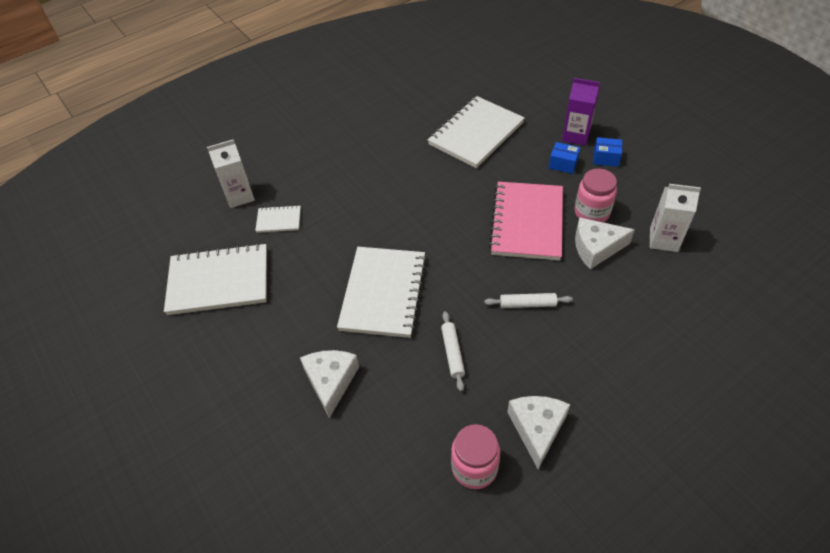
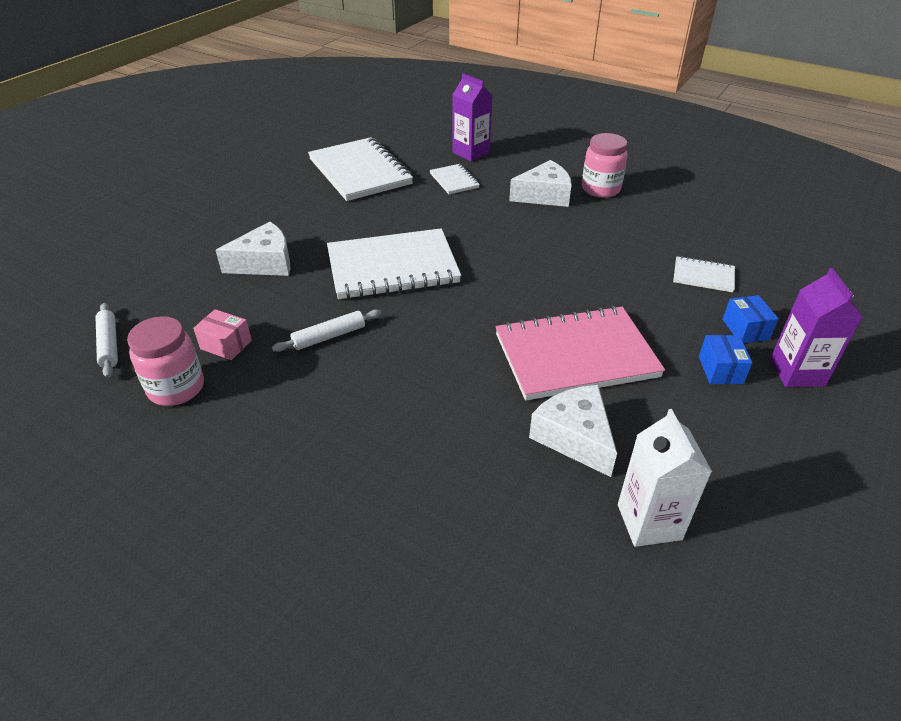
camera: 65 degrees right, 10 degrees down
white carton [207,139,255,208] -> purple carton [452,73,492,161]
white notebook [428,96,525,168] -> white notebook [673,256,735,292], size x0.47
white rolling pin [484,293,573,308] -> white rolling pin moved to [96,303,118,378]
white cheese [507,396,570,469] -> white cheese moved to [509,160,571,207]
pink jar [575,168,617,222] -> pink jar moved to [582,133,628,198]
blue box [593,137,622,167] -> blue box moved to [722,295,779,343]
none -> pink box [193,309,252,360]

